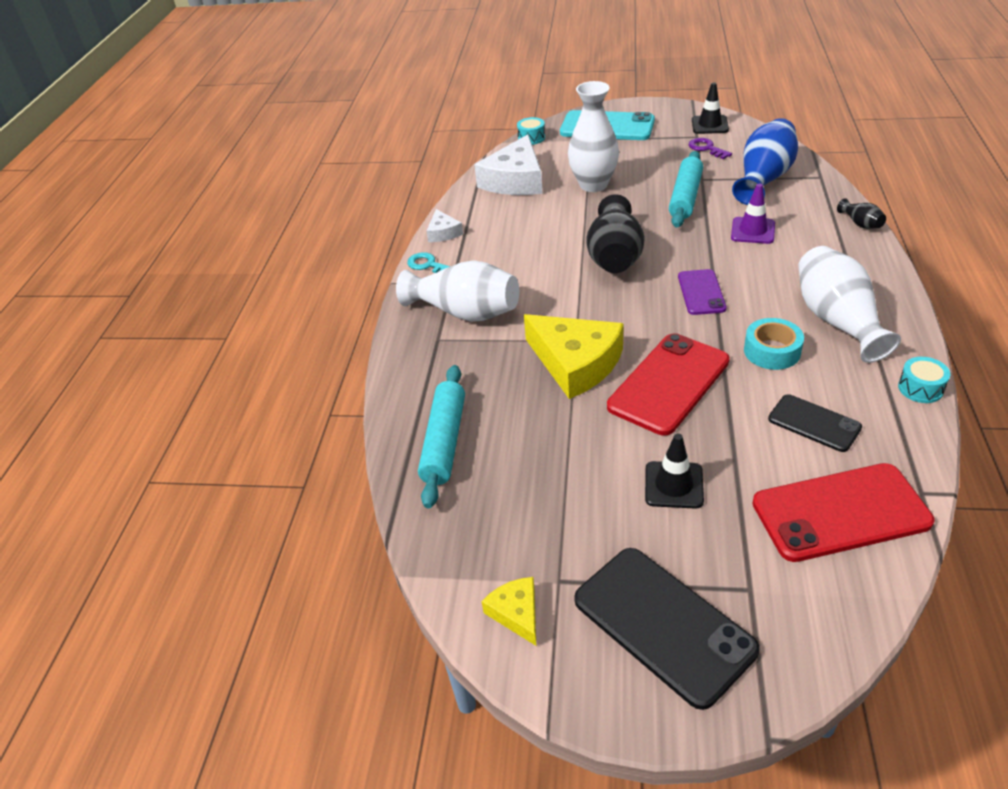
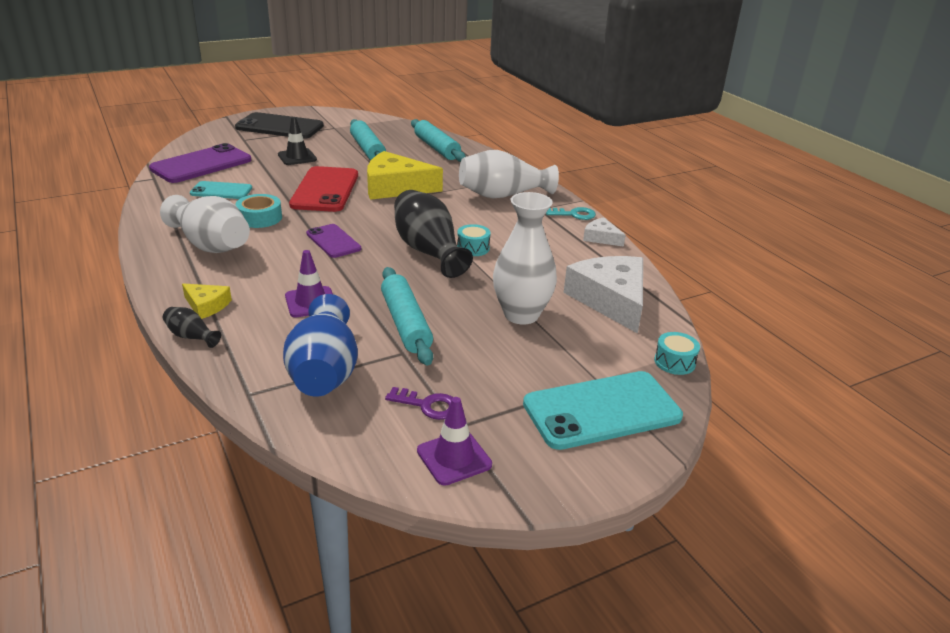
camera: 140 degrees right, 10 degrees down
yellow cheese [482,577,536,646] -> yellow cheese moved to [182,283,232,319]
black traffic cone [692,82,729,134] -> purple traffic cone [417,397,492,486]
red phone [752,463,935,562] -> purple phone [149,143,251,183]
black phone [768,394,862,452] -> turquoise phone [190,181,252,199]
turquoise drum [898,357,950,403] -> turquoise drum moved to [457,224,491,256]
none -> turquoise rolling pin [350,119,386,160]

